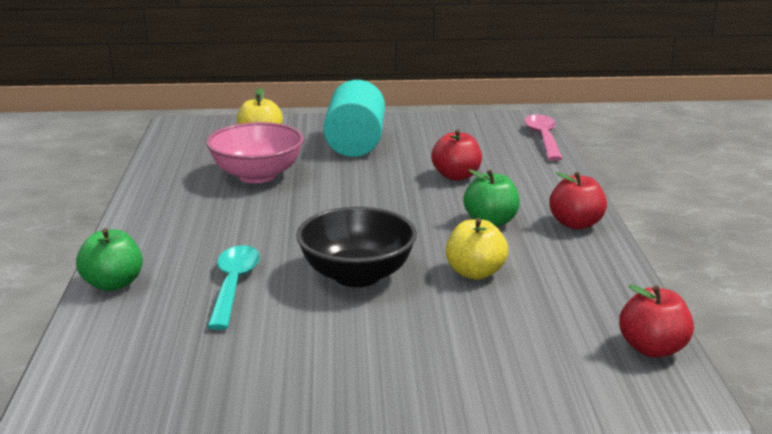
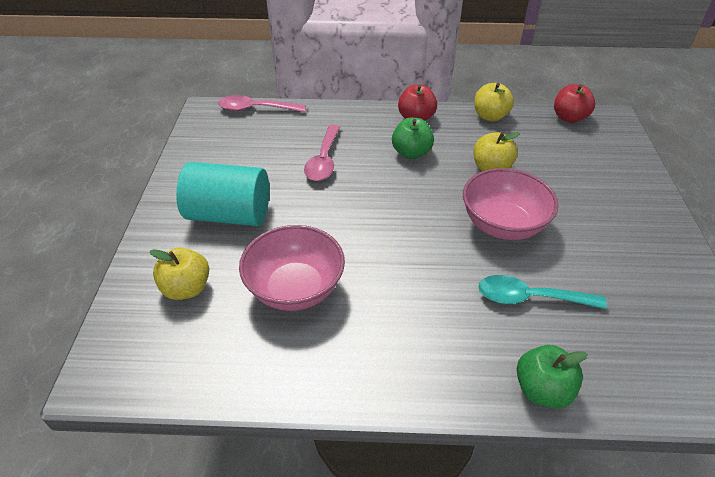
camera: 85 degrees left, 20 degrees up
black bowl [296,206,417,287] -> pink bowl [463,168,558,240]
red apple [431,129,482,181] -> pink spoon [304,125,340,181]
none -> yellow apple [474,83,514,121]

